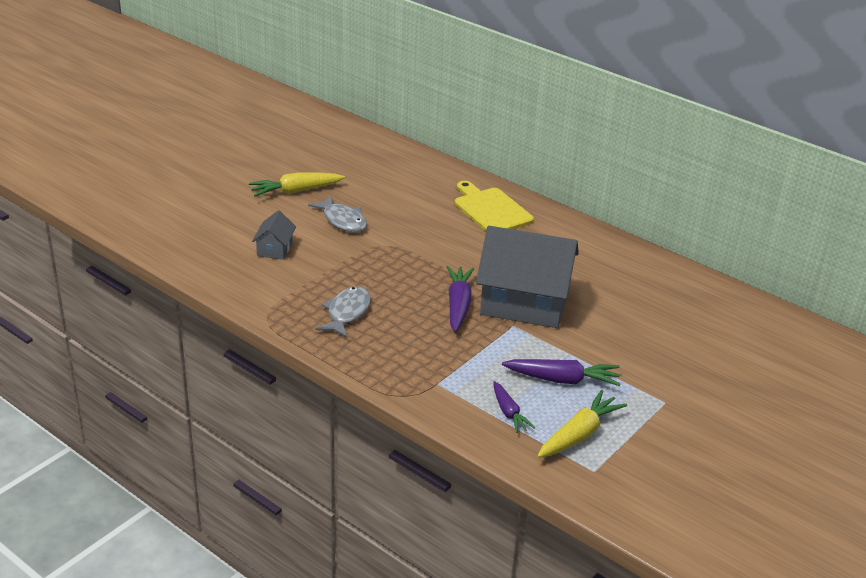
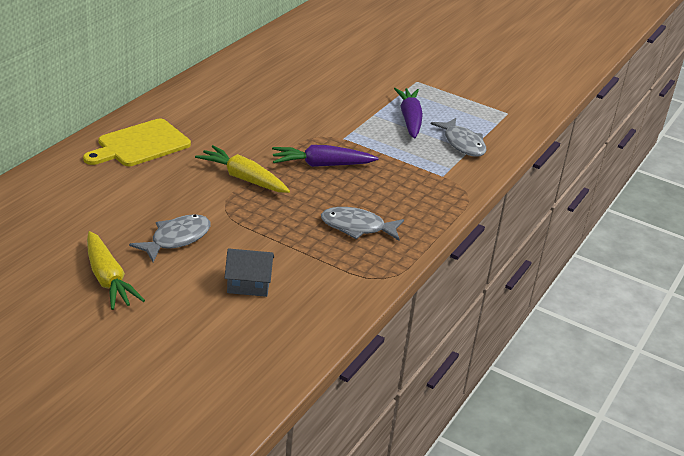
camera: 100 degrees left, 0 degrees up
grey house [476,226,579,328] -> none
purple carrot [493,381,535,433] -> grey fish [431,118,486,157]
yellow carrot [537,390,627,458] -> yellow carrot moved to [195,145,290,193]

